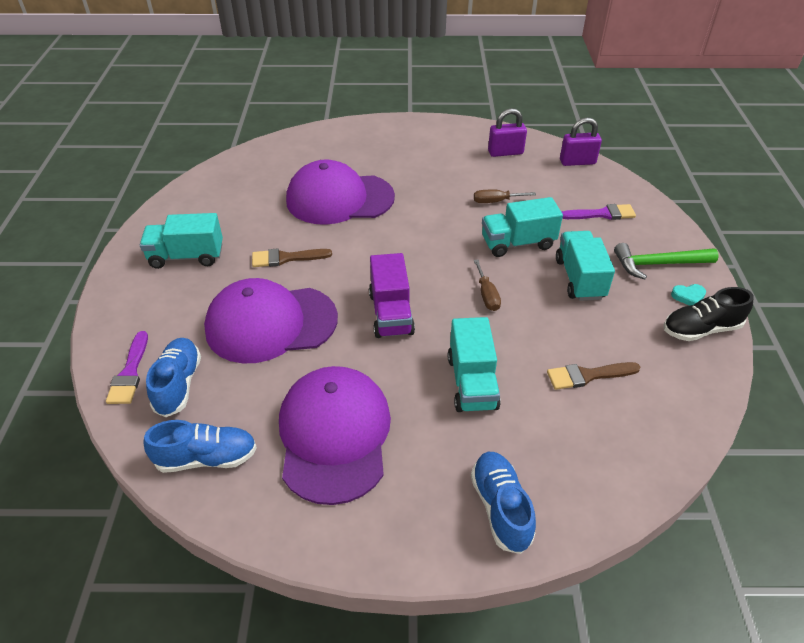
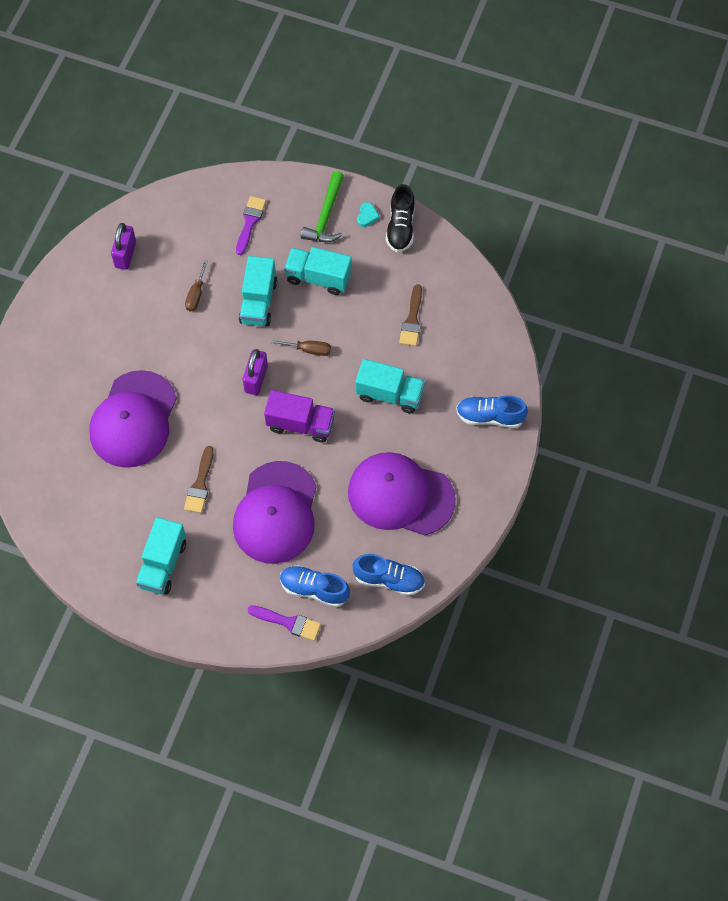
camera: 70 degrees left, 20 degrees up
blue shoe [143,420,257,473] -> blue shoe turned 90 degrees clockwise [353,554,425,596]
purple padlock [560,117,602,166] -> purple padlock moved to [243,349,268,395]

